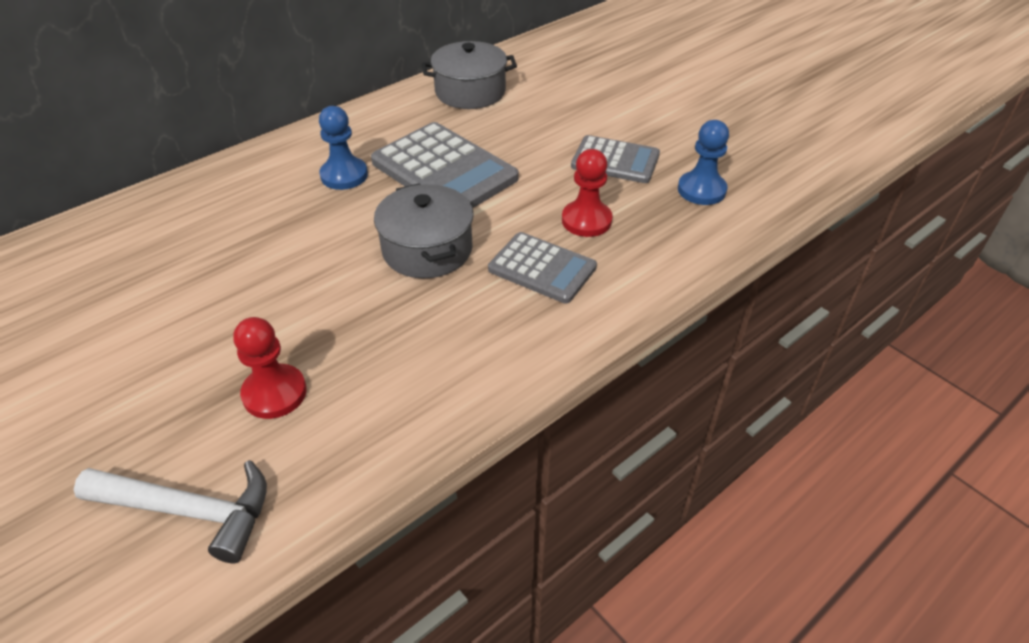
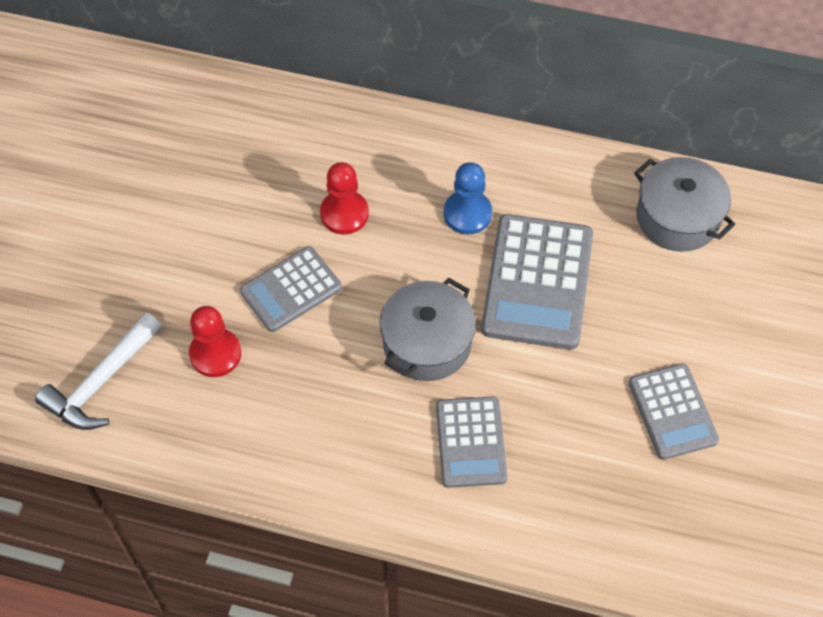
camera: 55 degrees right, 15 degrees up
white hammer [74,460,267,563] -> white hammer turned 60 degrees clockwise [35,312,162,430]
red pawn [562,149,613,237] -> red pawn moved to [320,162,369,234]
blue pawn [678,120,729,205] -> none
none -> grey calculator [240,246,342,332]

